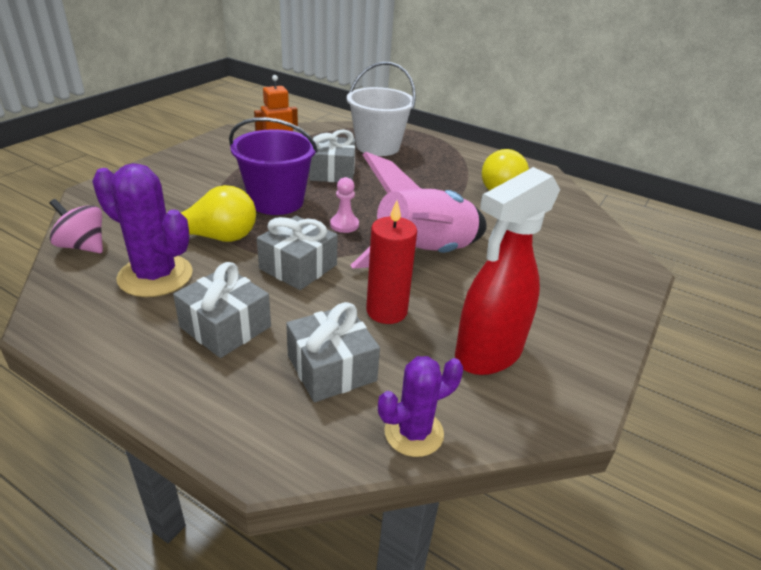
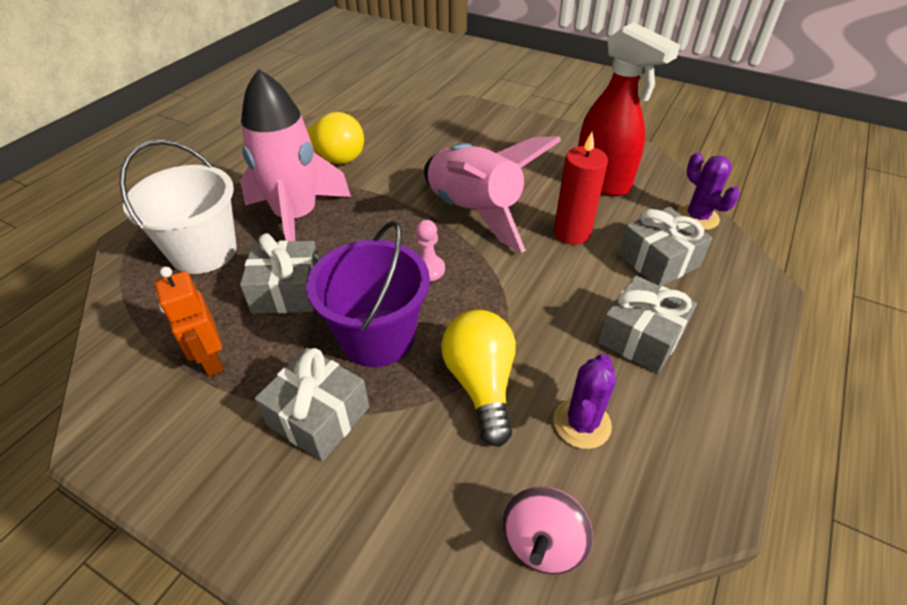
camera: 90 degrees left, 10 degrees up
purple cactus [92,163,193,297] -> purple cactus [553,354,616,449], size x0.64
grey gift [257,216,338,290] -> grey gift moved to [254,348,369,461]
none -> pink rocket [240,69,351,241]

